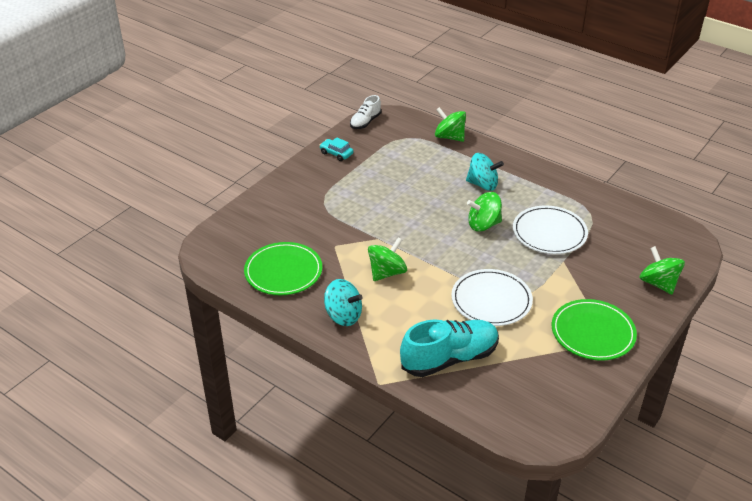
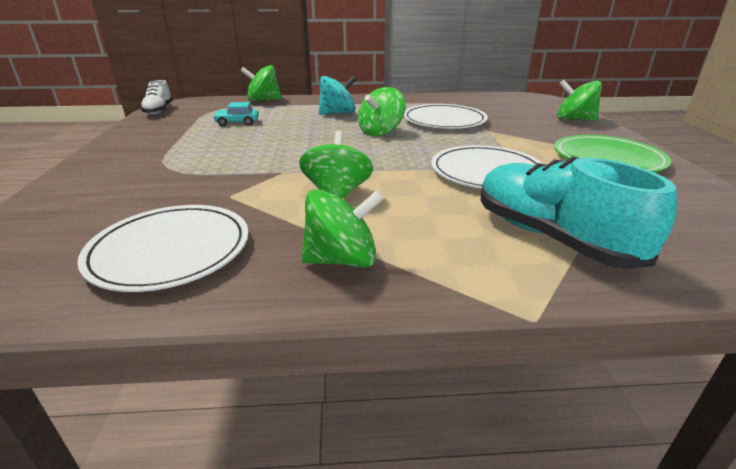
camera: 40 degrees left, 10 degrees down
green plate [244,242,322,295] -> white plate [77,205,249,292]
turquoise car [319,137,353,161] -> turquoise car moved to [213,102,259,126]
turquoise spinning top [324,279,363,326] -> green spinning top [301,189,384,267]
turquoise shoe [400,319,499,377] -> turquoise shoe turned 60 degrees counterclockwise [480,156,677,269]

